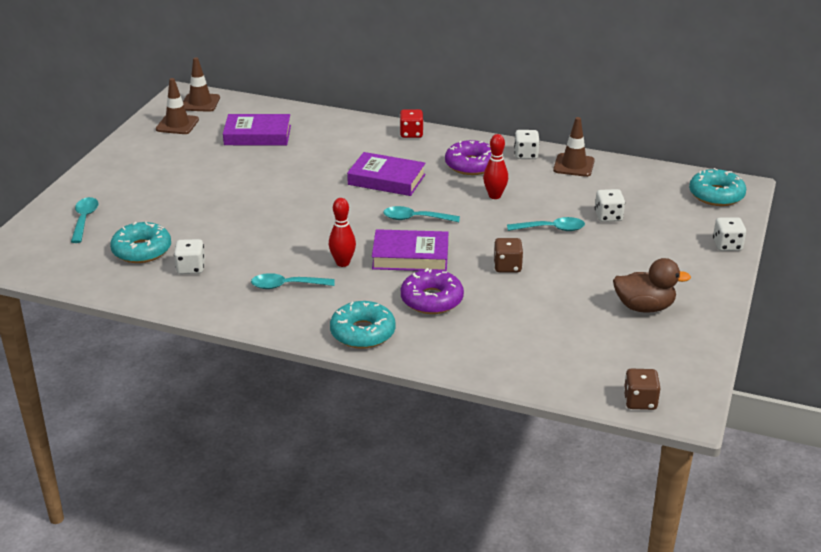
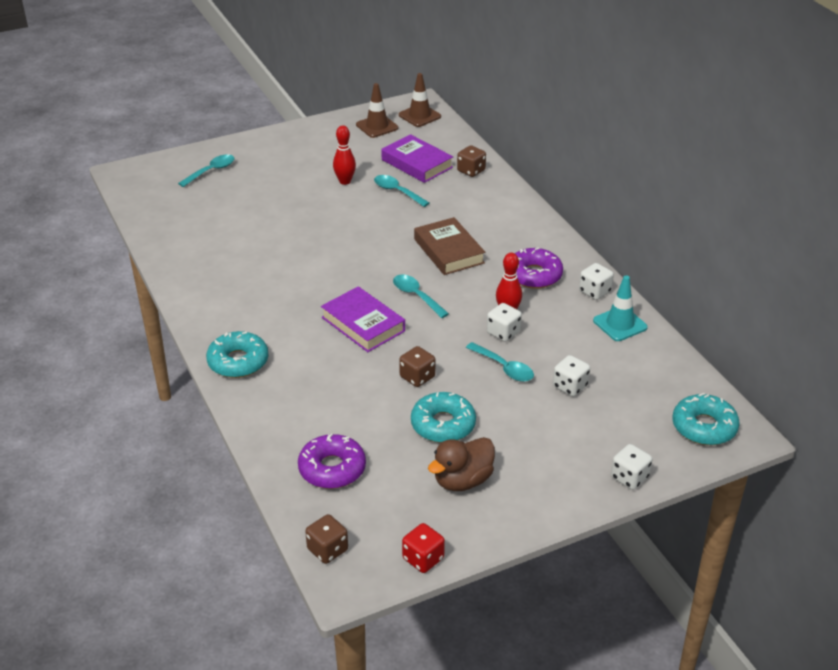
camera: 45 degrees right, 5 degrees up
turquoise donut [110,222,171,263] -> turquoise donut moved to [411,392,476,443]
white dice [174,239,205,274] -> white dice moved to [487,303,522,342]
turquoise spoon [251,273,335,289] -> turquoise spoon moved to [374,175,429,207]
red bowling pin [329,198,356,267] -> red bowling pin moved to [333,125,356,185]
purple book [347,152,426,196] -> brown book [414,217,485,275]
red dice [400,109,424,138] -> red dice moved to [402,523,445,573]
purple donut [401,268,464,314] -> purple donut moved to [298,434,366,489]
brown traffic cone [553,117,595,177] -> turquoise traffic cone [593,276,648,341]
brown duck [613,258,691,313] -> brown duck turned 90 degrees clockwise [428,437,495,491]
none -> brown dice [457,145,486,177]

